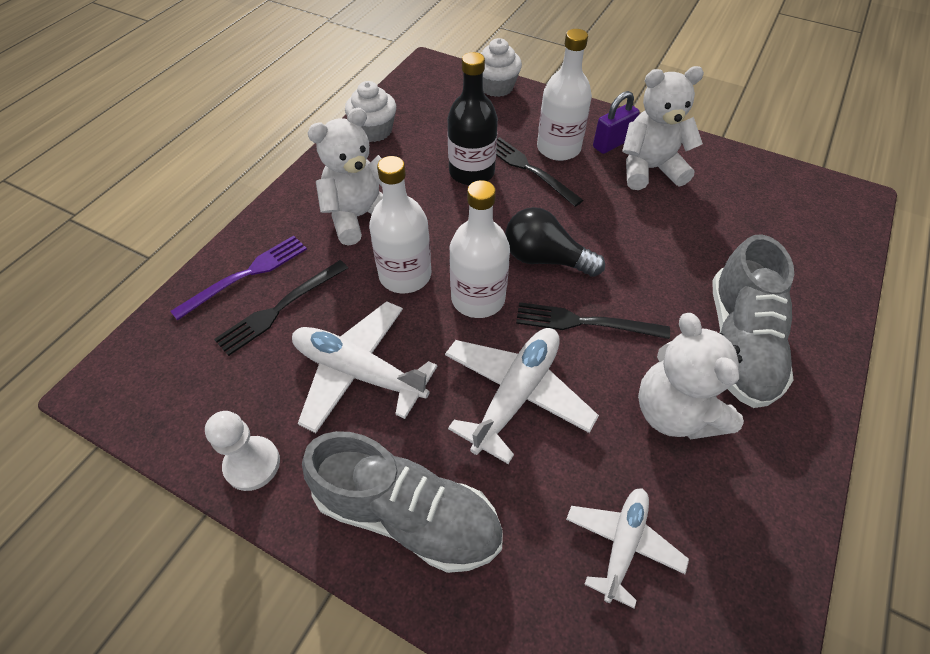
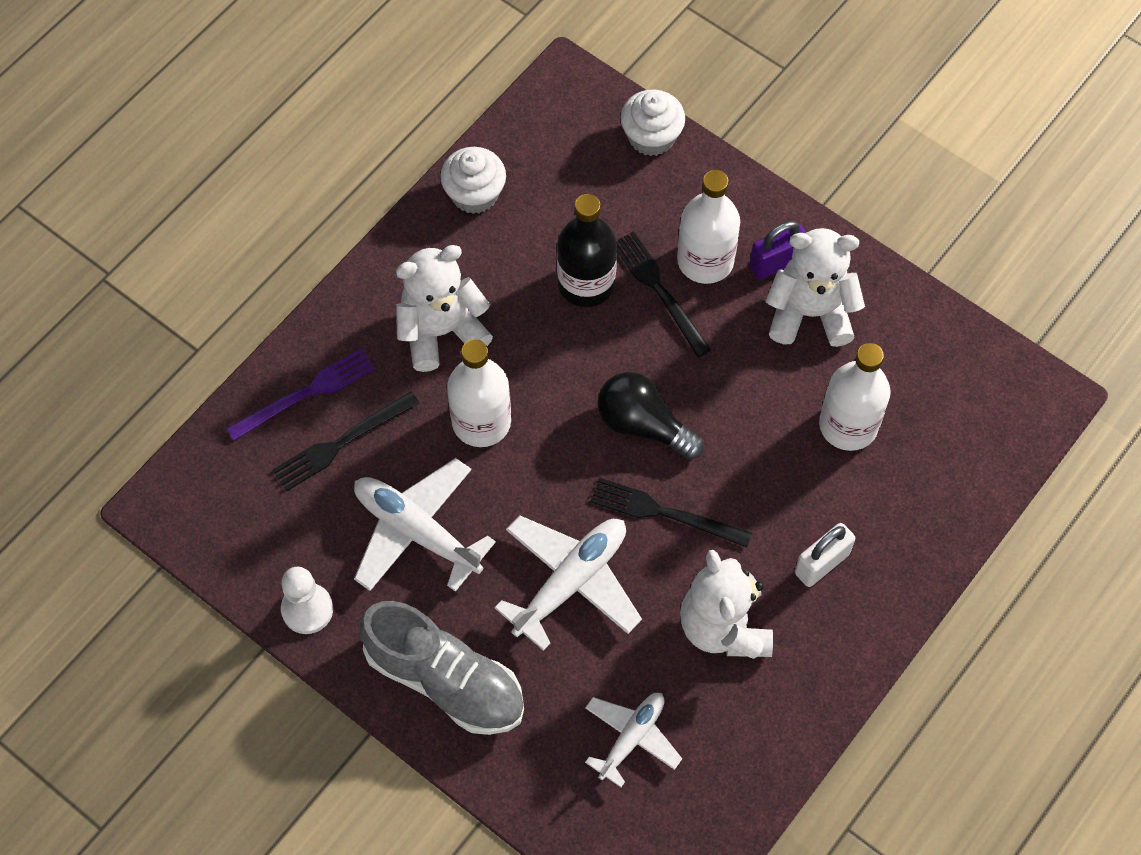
camera: 10 degrees right, 10 degrees up
white bottle [450,180,510,318] -> white bottle moved to [819,343,891,451]
grey shoe [712,234,794,408] -> white padlock [795,523,855,587]

